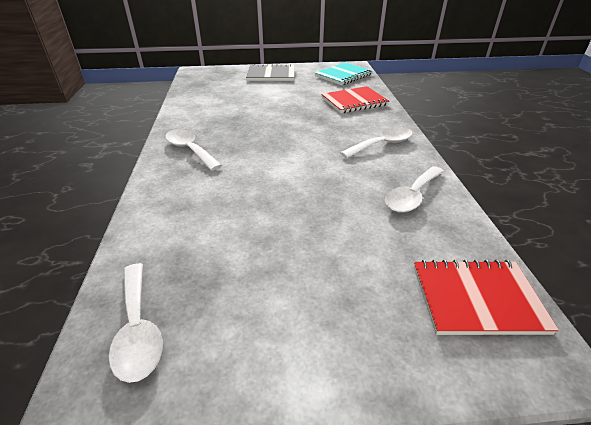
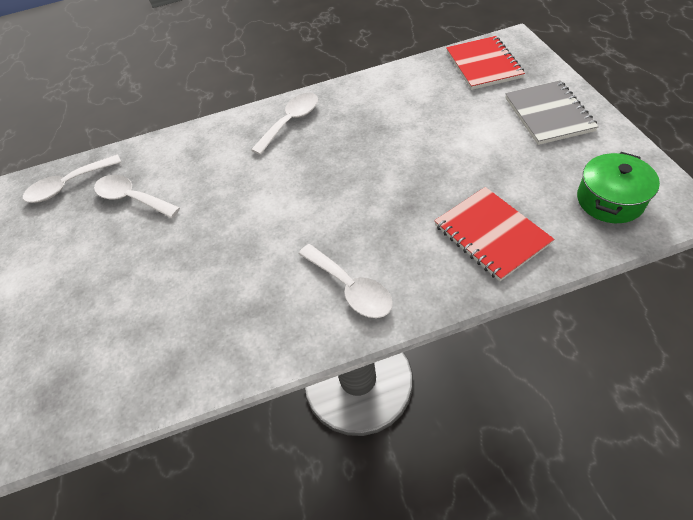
camera: 85 degrees right, 15 degrees up
turquoise notebook [314,62,372,85] -> green pot [577,152,660,223]
white spoon [385,166,444,213] -> white spoon moved to [94,175,180,218]
red notebook [414,260,559,335] -> red notebook moved to [446,36,525,90]

